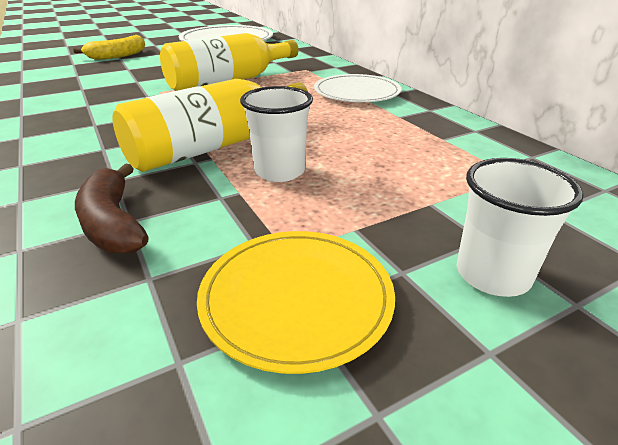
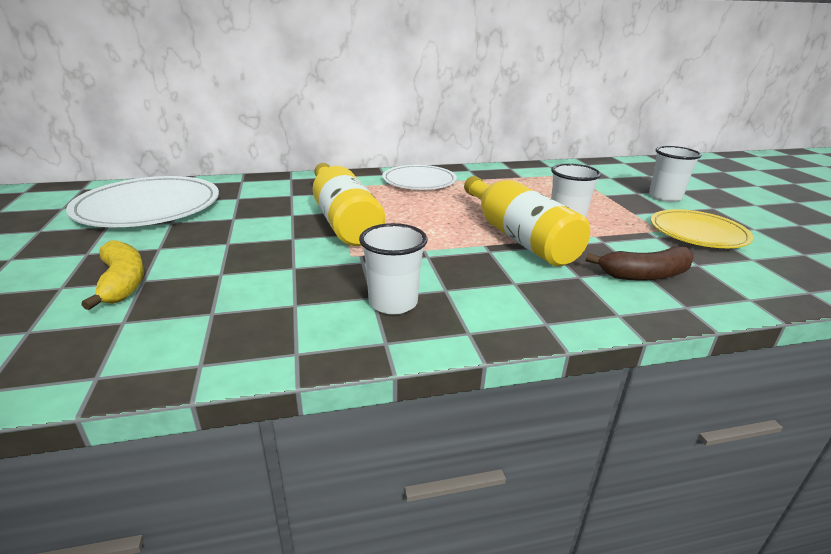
camera: 75 degrees left, 5 degrees down
none -> white cup [359,223,428,315]

